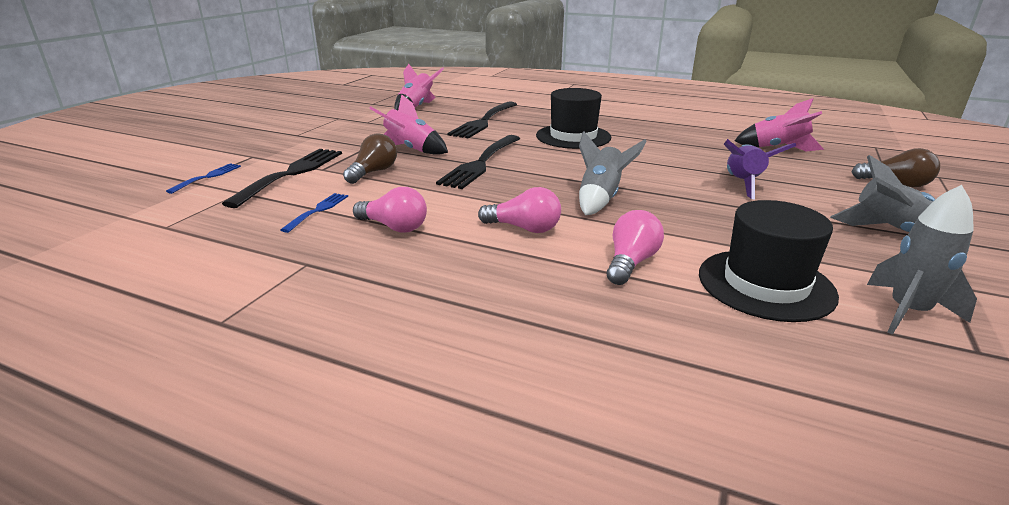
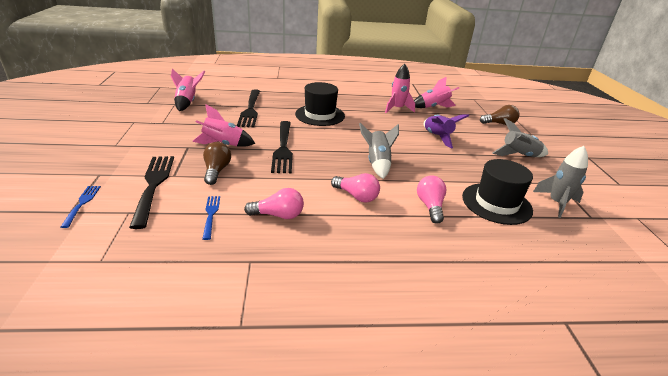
camera: 30 degrees left, 5 degrees up
pink light bulb [478,187,561,233] -> pink light bulb turned 45 degrees clockwise [331,173,380,203]
none -> pink rocket [385,64,415,113]

